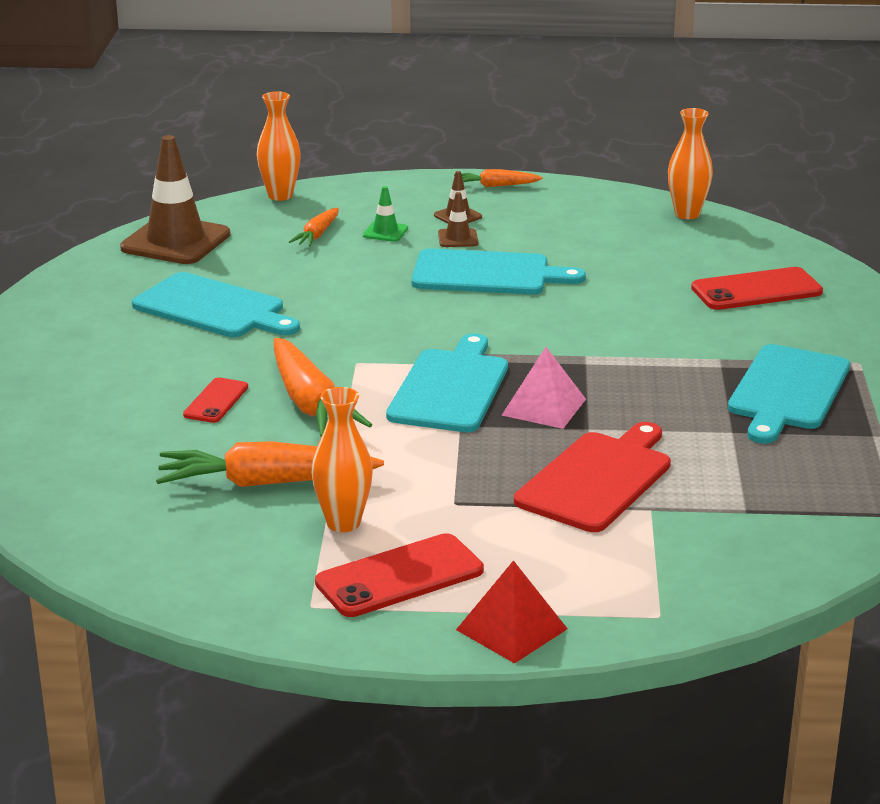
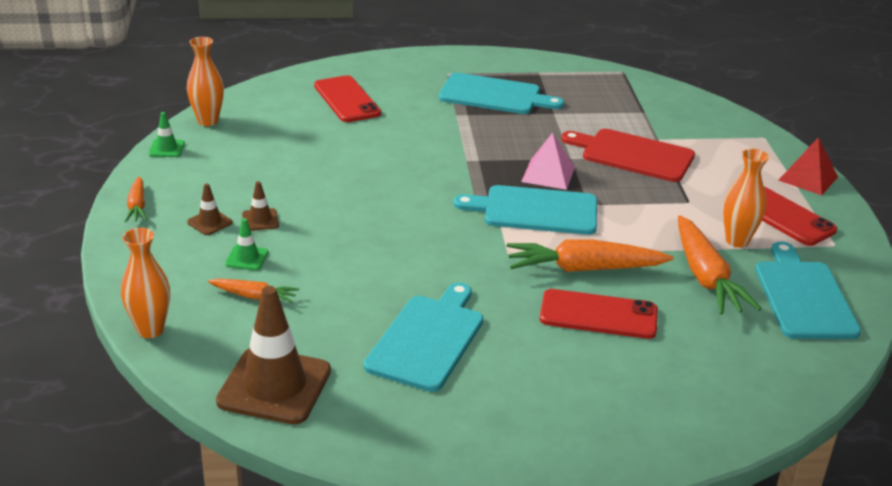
camera: 100 degrees left, 5 degrees up
red phone [183,377,248,423] -> red phone [540,289,658,339], size x1.69
orange carrot [274,338,372,437] -> orange carrot turned 150 degrees counterclockwise [507,239,673,272]
turquoise cutting board [412,248,586,294] -> turquoise cutting board moved to [755,241,861,339]
none -> green traffic cone [149,112,185,157]

